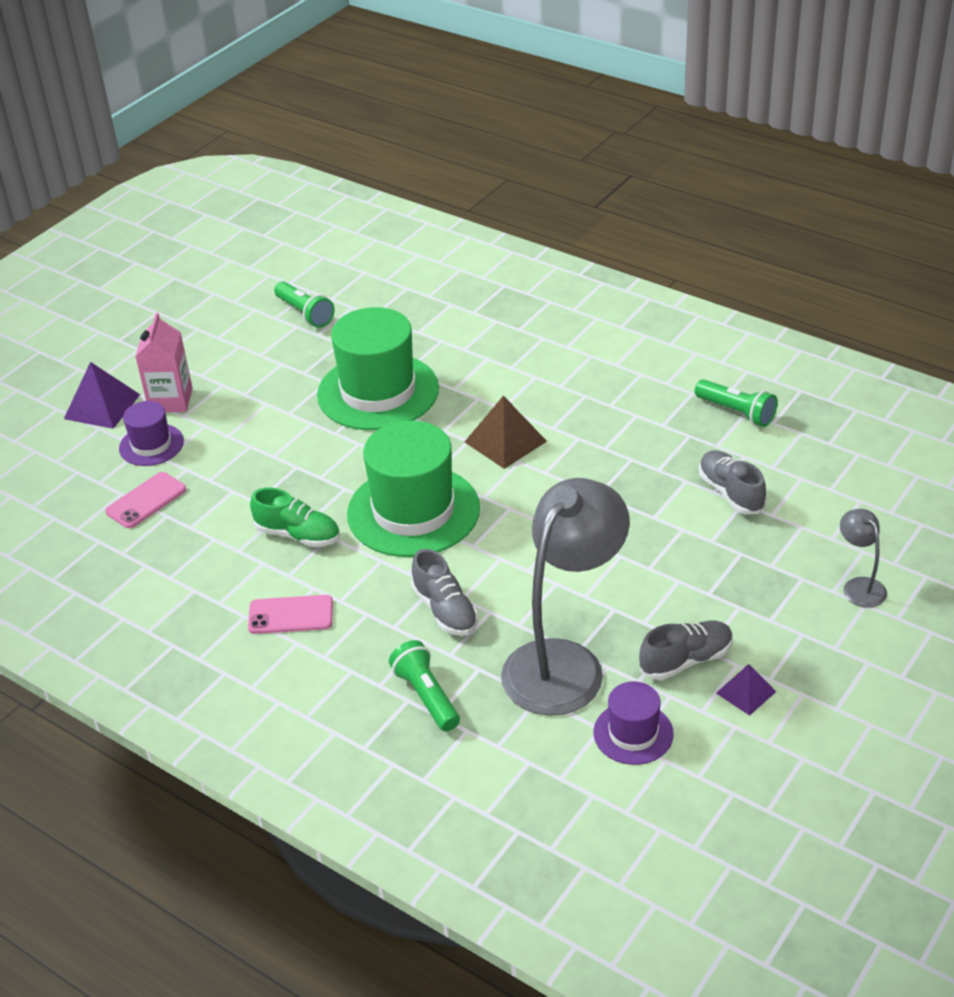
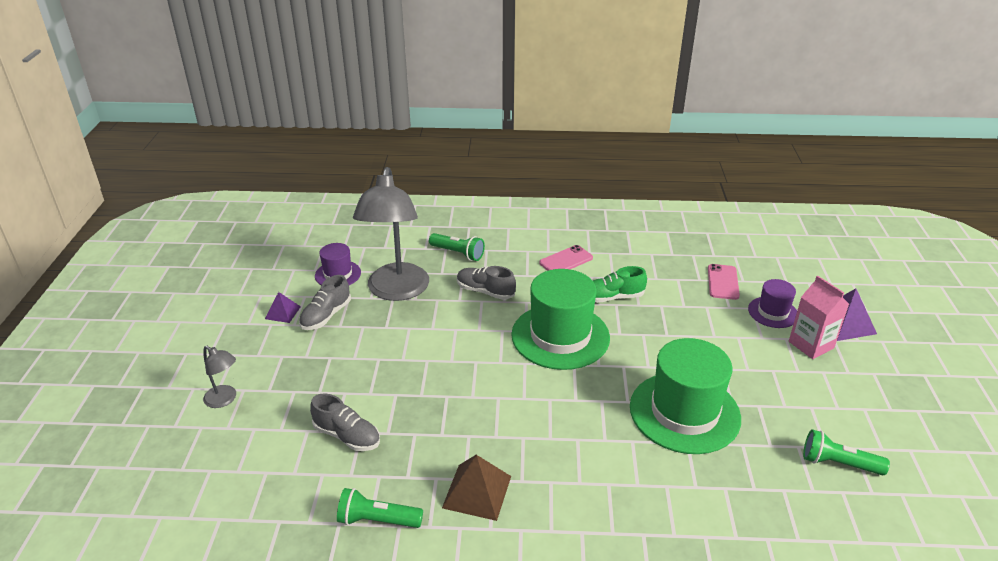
camera: 145 degrees right, 5 degrees down
brown pyramid [465,396,547,469] -> brown pyramid moved to [442,455,511,521]

